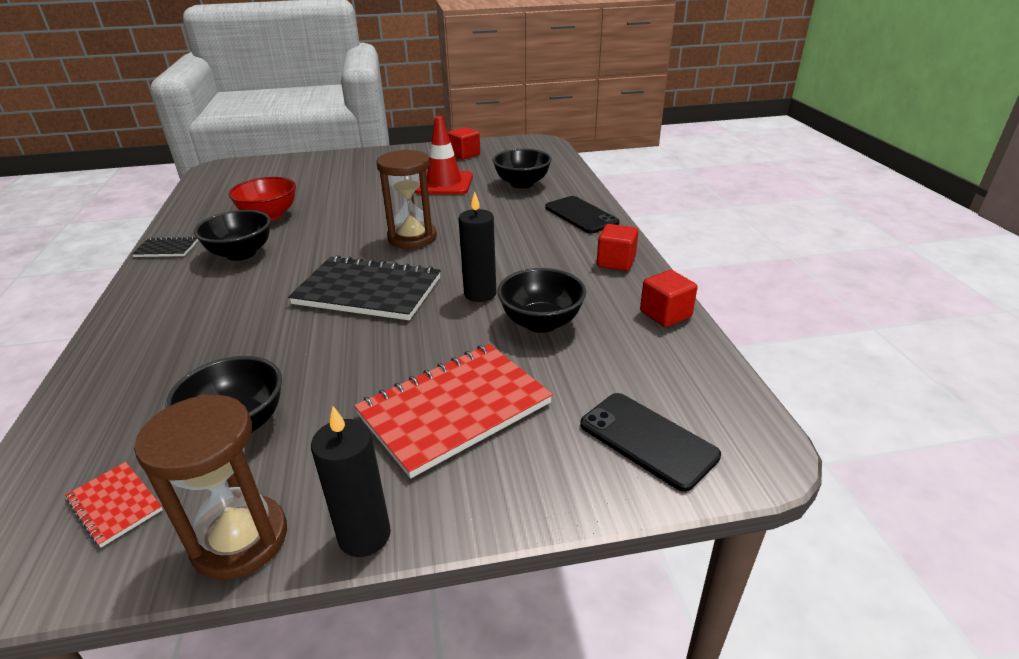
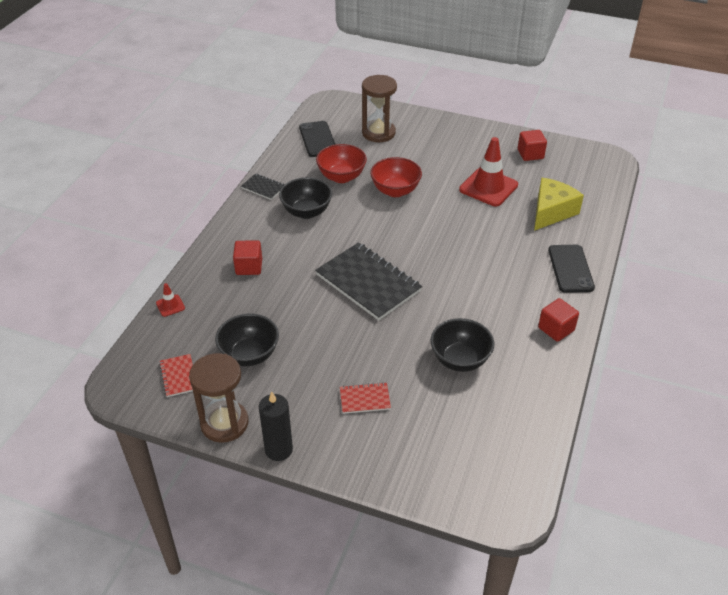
camera: 30 degrees right, 10 degrees up
red notebook [354,344,553,478] -> red notebook [340,382,391,414], size x0.46
brown hourglass [377,150,437,249] -> brown hourglass moved to [362,75,397,142]
black candle [459,192,496,302] -> none
black bowl [493,149,552,189] -> yellow cheese [534,178,584,231]
black phone [580,393,721,492] -> black phone moved to [299,121,336,157]
red cube [640,270,698,327] -> red cube moved to [233,240,262,275]
none -> red traffic cone [156,283,185,317]
none -> red bowl [370,157,422,197]

